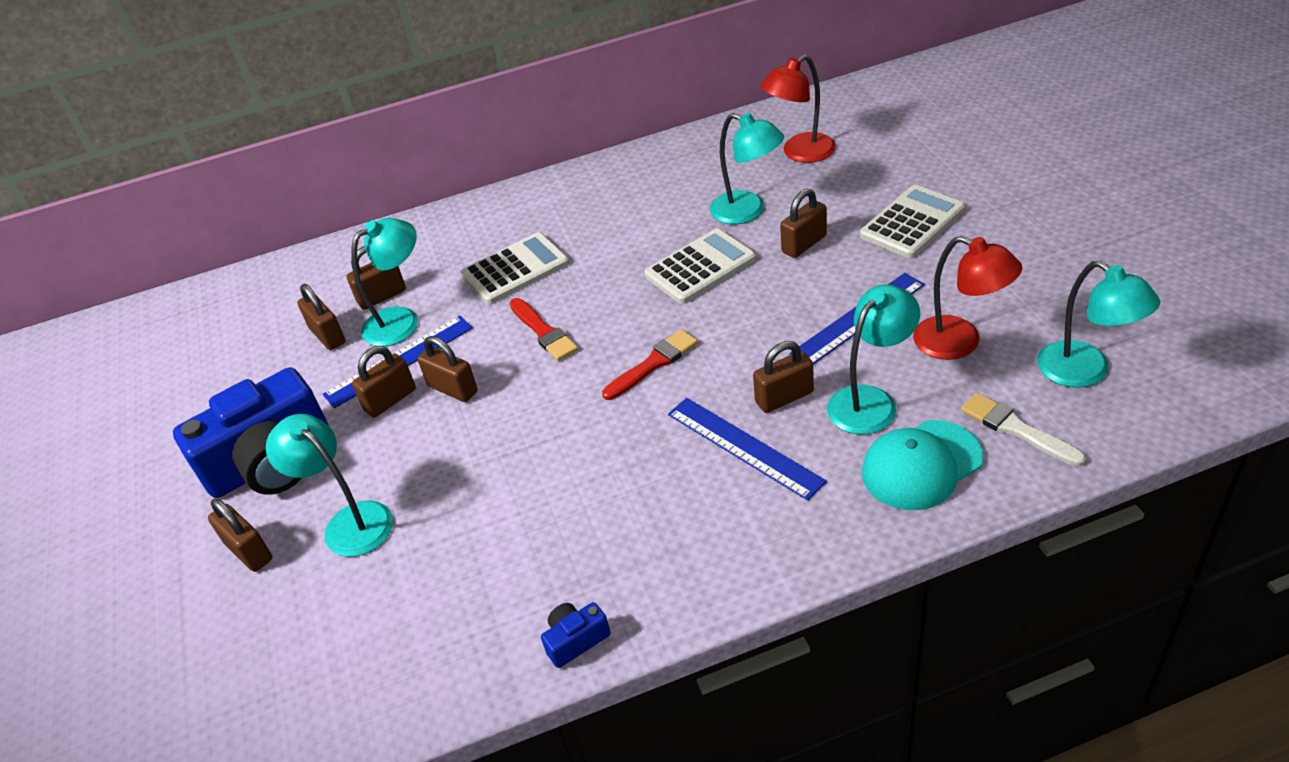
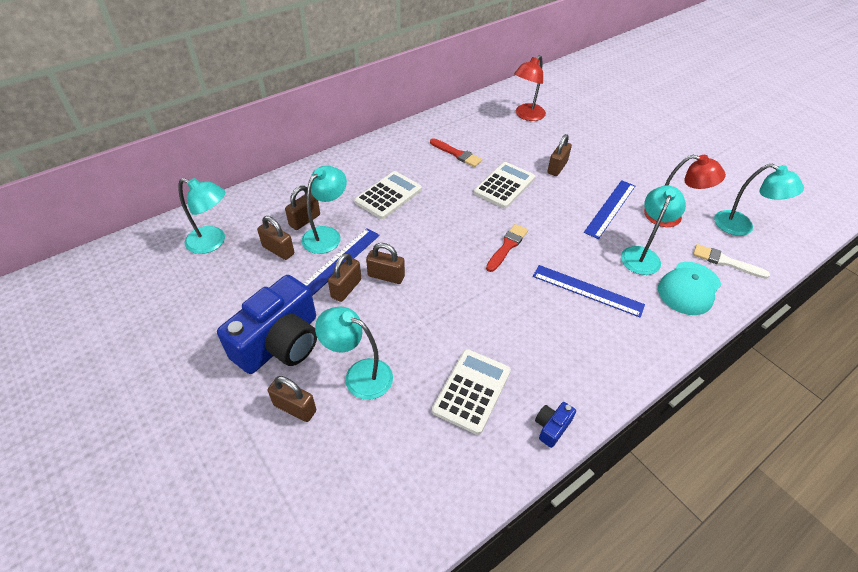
camera: 25 degrees left, 5 degrees up
red brush [510,298,578,361] -> red brush moved to [430,138,482,167]
turquoise lamp [710,113,784,224] -> turquoise lamp moved to [178,178,226,254]
brown padlock [753,341,814,413] -> none
white calculator [860,185,965,258] -> white calculator moved to [432,349,511,435]

